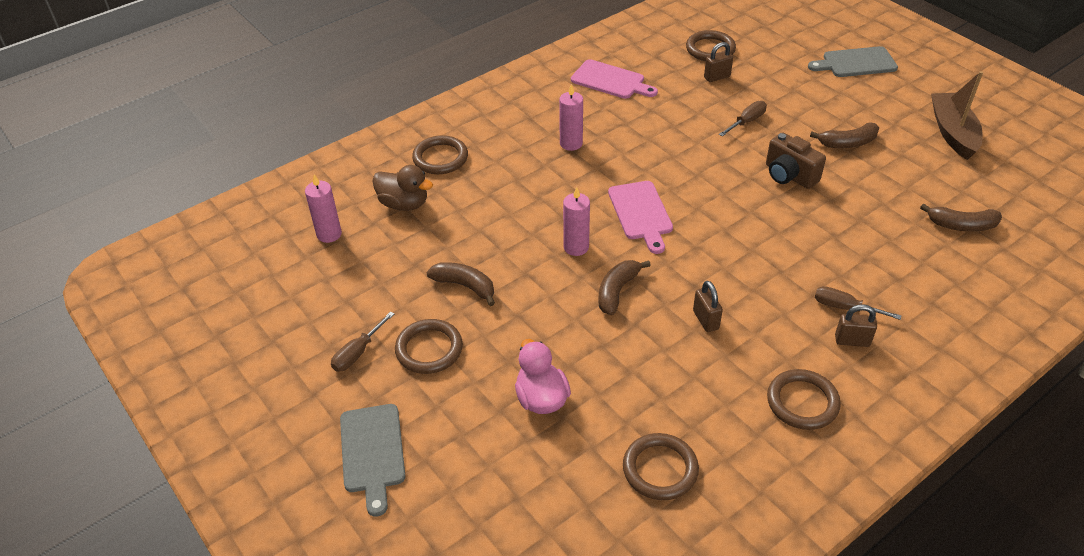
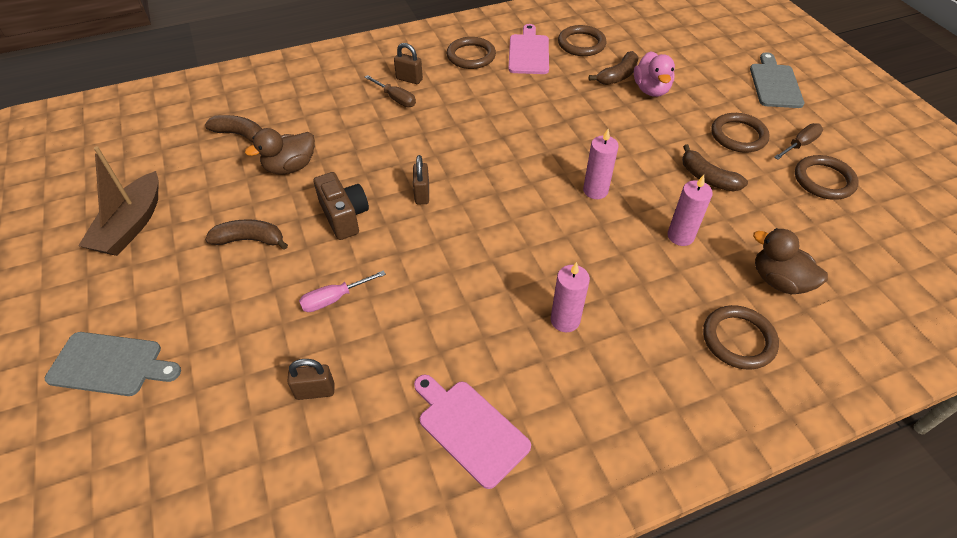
camera: 165 degrees left, 5 degrees up
pink candle [305,174,342,243] -> pink candle moved to [668,175,713,246]
brown banana [598,260,651,315] -> brown banana moved to [589,51,639,85]
pink cutting board [608,181,673,254] -> pink cutting board moved to [508,24,549,74]
brown ring [686,30,736,61] -> brown ring moved to [795,155,859,200]
brown padlock [693,281,723,332] -> brown padlock moved to [413,155,429,204]
brown screwdriver [719,101,767,136] -> pink screwdriver [299,270,386,312]
none -> brown duck [245,128,315,175]

